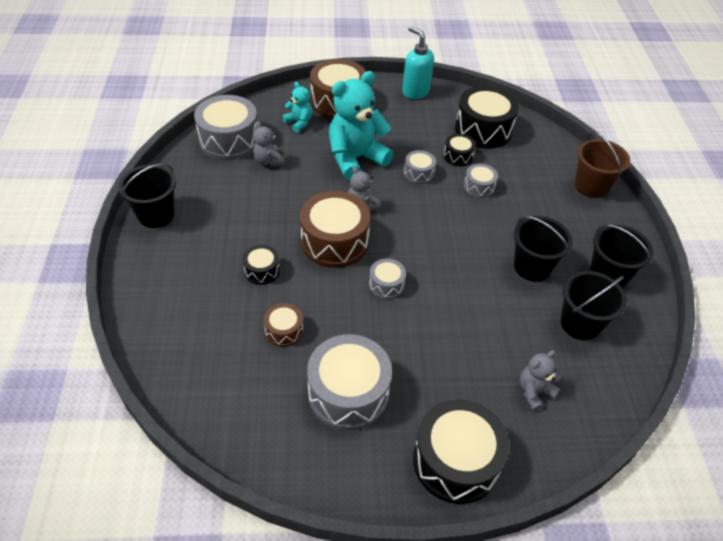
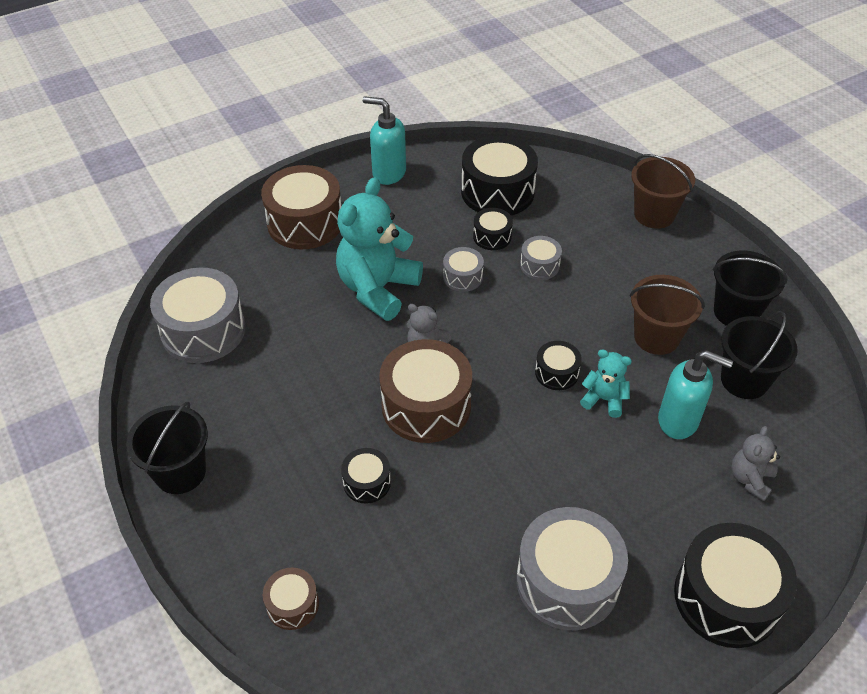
camera: 25 degrees left, 0 degrees up
grey teddy bear [253,121,285,167] -> none
brown drum [264,303,303,347] -> brown drum moved to [263,568,319,630]
turquoise teddy bear [282,82,313,132] -> turquoise teddy bear moved to [580,349,632,418]
grey drum [369,258,406,299] -> none
black bucket [514,216,573,281] -> brown bucket [630,275,705,355]
none -> black drum [535,341,582,390]
none -> turquoise soap dispenser [658,350,733,439]

